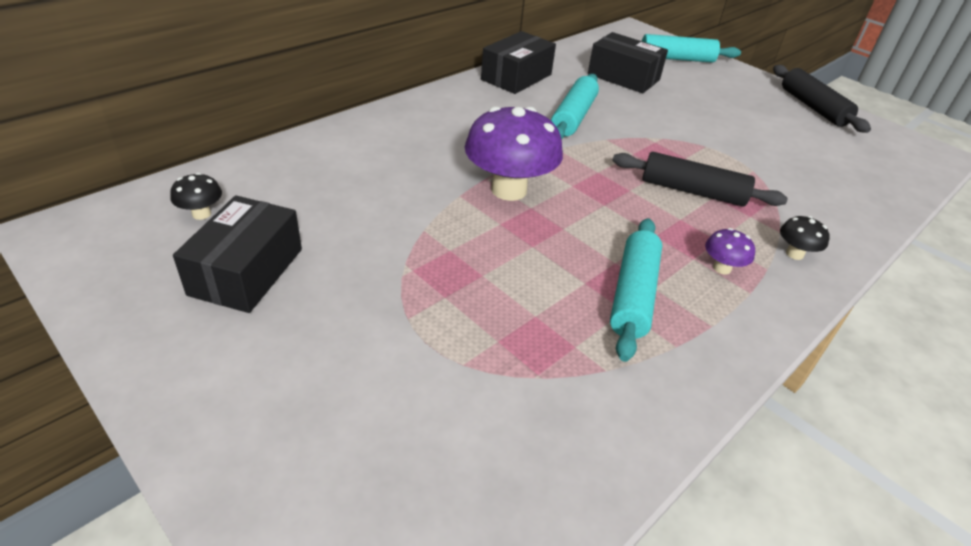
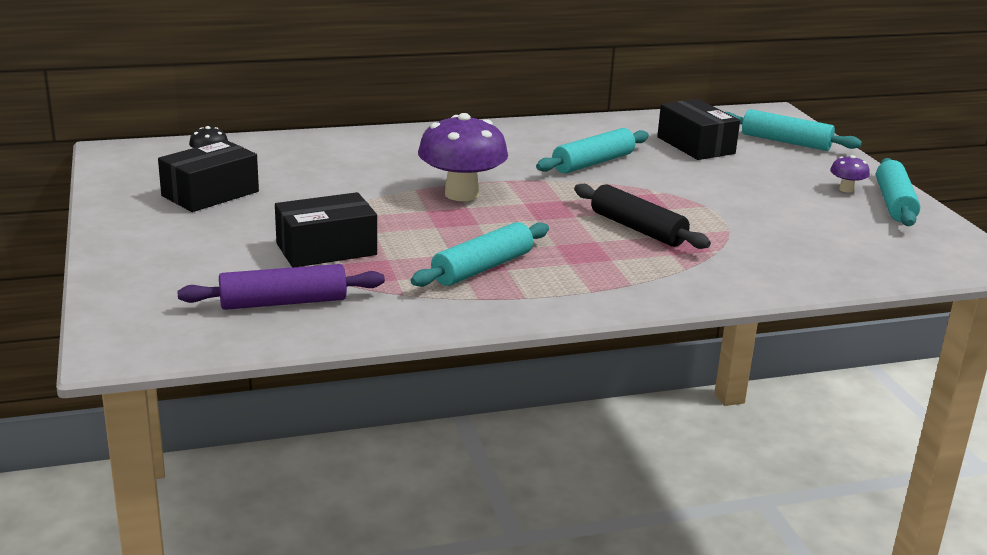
camera: 30 degrees right, 15 degrees down
black box [481,31,556,94] -> black box moved to [275,192,377,267]
purple mushroom [705,228,755,275] -> purple mushroom moved to [830,155,870,193]
black rolling pin [773,65,871,133] -> turquoise rolling pin [876,158,920,226]
black mushroom [780,216,830,260] -> none
none -> purple rolling pin [177,264,385,310]

